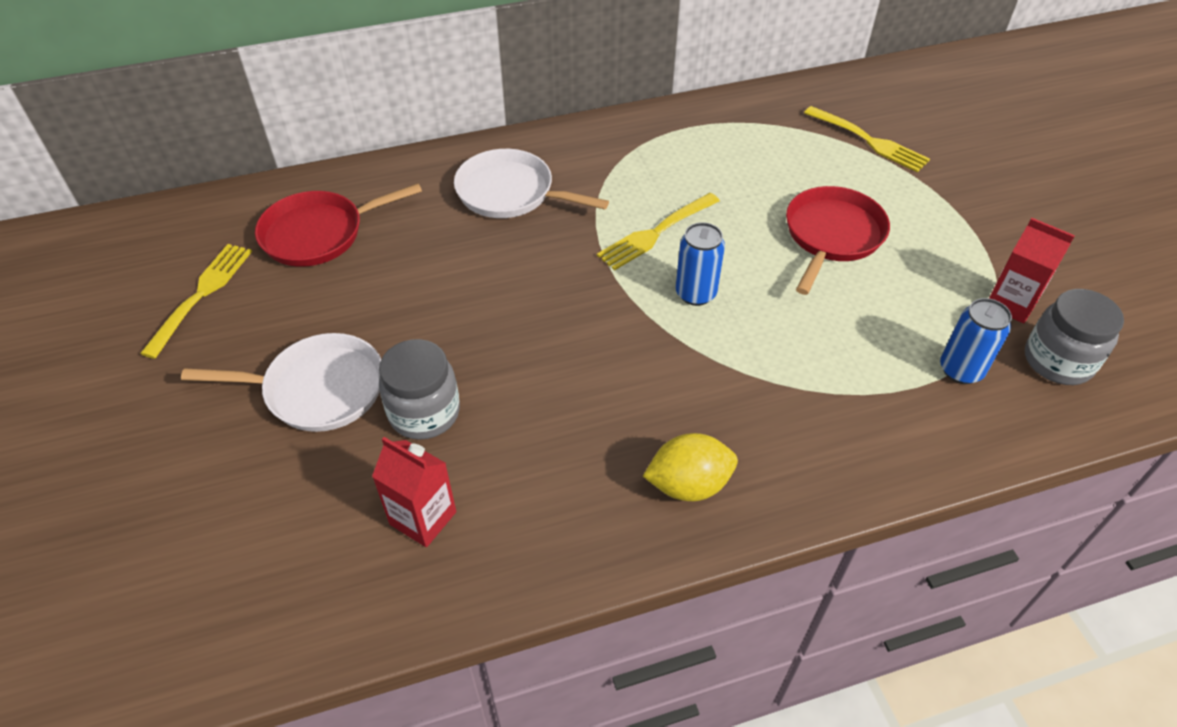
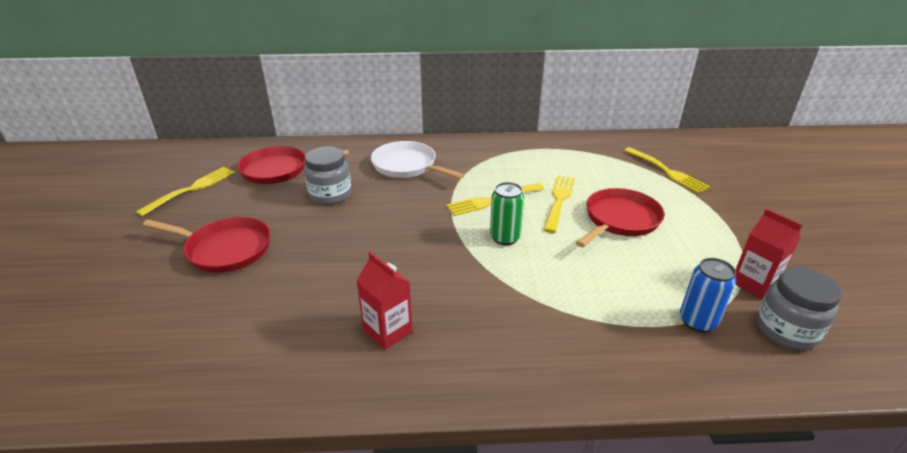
camera: 15 degrees right, 15 degrees down
white pan [181,333,381,432] -> red pan [143,217,271,273]
red carton [372,437,456,547] -> red carton moved to [356,252,413,350]
grey jar [379,339,460,440] -> grey jar moved to [304,146,351,205]
yellow lemon [643,433,738,501] -> none
blue can [675,222,725,306] -> green can [490,182,524,245]
none -> yellow fork [543,175,575,233]

